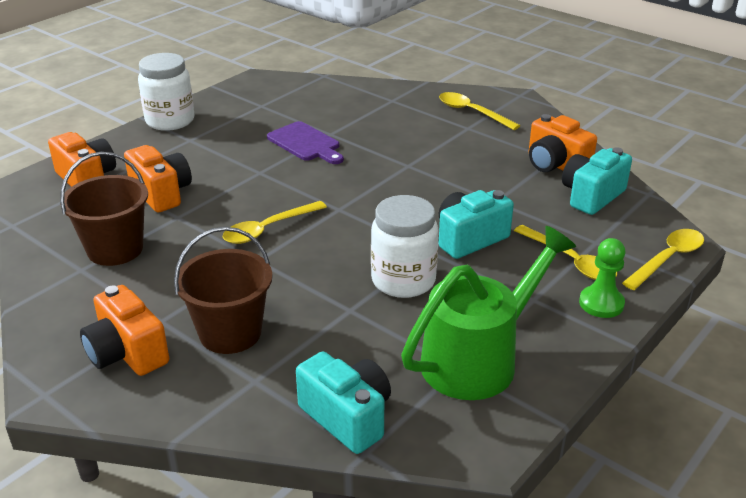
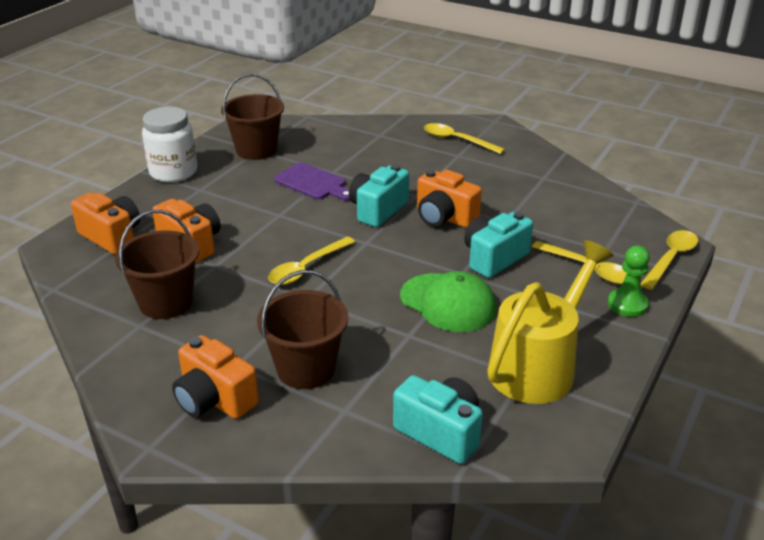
camera: 10 degrees left, 0 degrees up
white jar [371,195,439,298] -> green cap [400,271,496,332]
green watering can [401,226,576,400] -> yellow watering can [487,240,614,404]
orange camera [529,114,597,172] -> orange camera moved to [417,169,482,228]
turquoise camera [562,147,632,215] -> turquoise camera moved to [349,164,409,227]
none -> brown bucket [221,74,284,160]

